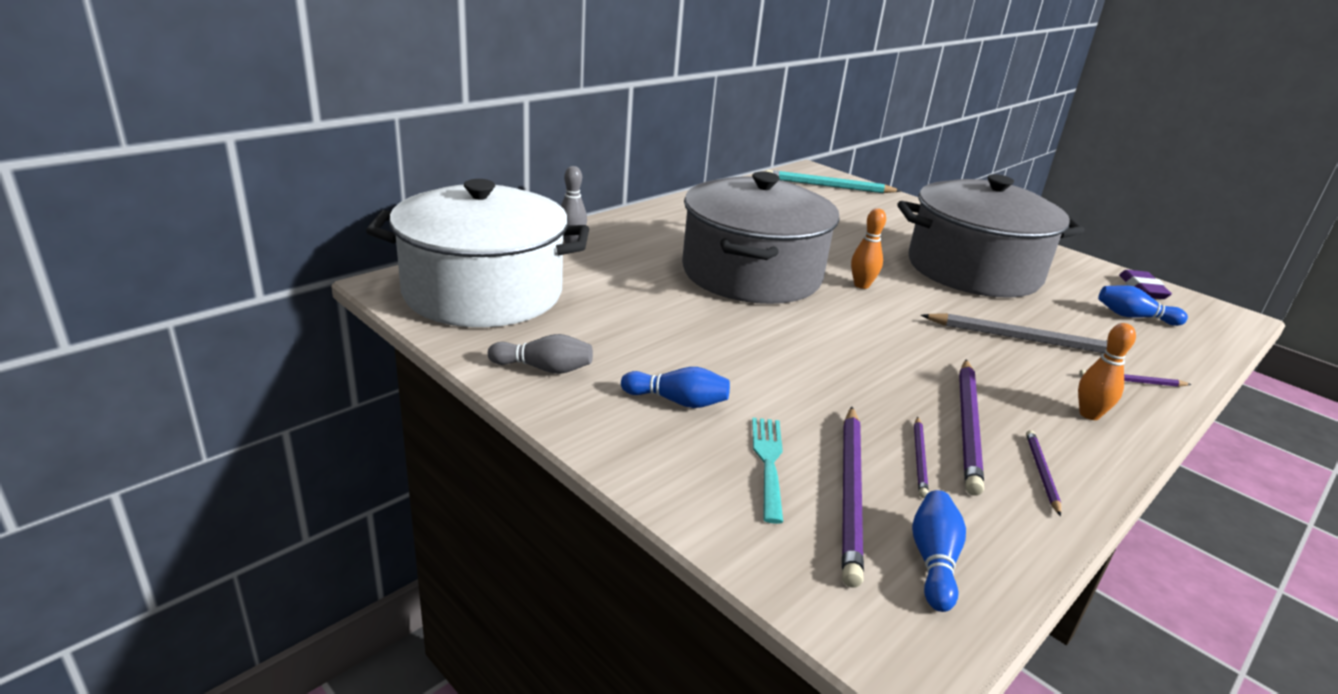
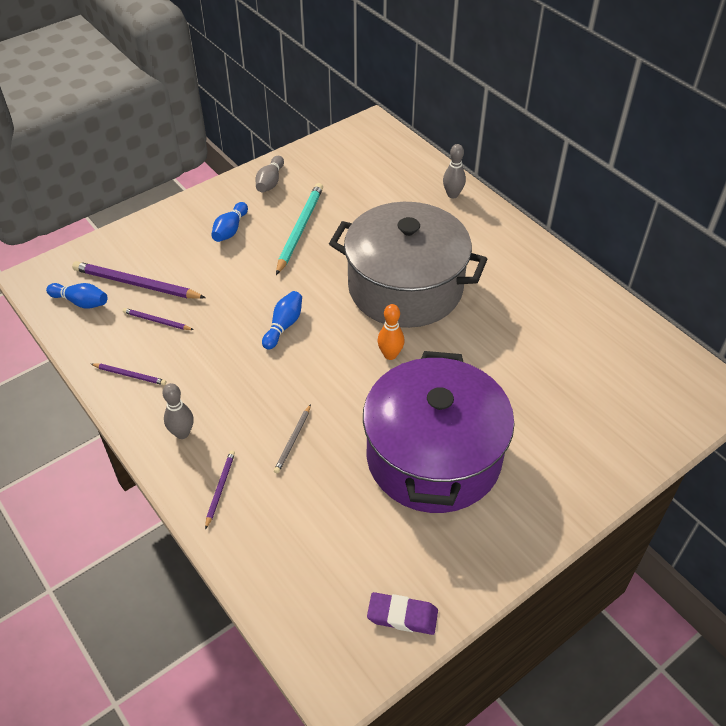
camera: 100 degrees right, 20 degrees up
white pot [366,179,589,327] -> none
turquoise fork [752,418,783,524] -> none
turquoise pencil [765,170,901,193] -> turquoise pencil moved to [276,183,323,275]
grey pot [897,174,1085,298] -> purple pot [363,351,514,513]
grey pencil [921,313,1128,355] -> grey pencil [274,404,311,473], size x0.52
purple pencil [959,360,984,496] -> none
orange bowling pin [1078,323,1136,420] -> grey bowling pin [162,383,194,439]
blue bowling pin [1098,285,1188,326] -> blue bowling pin moved to [262,291,302,350]

